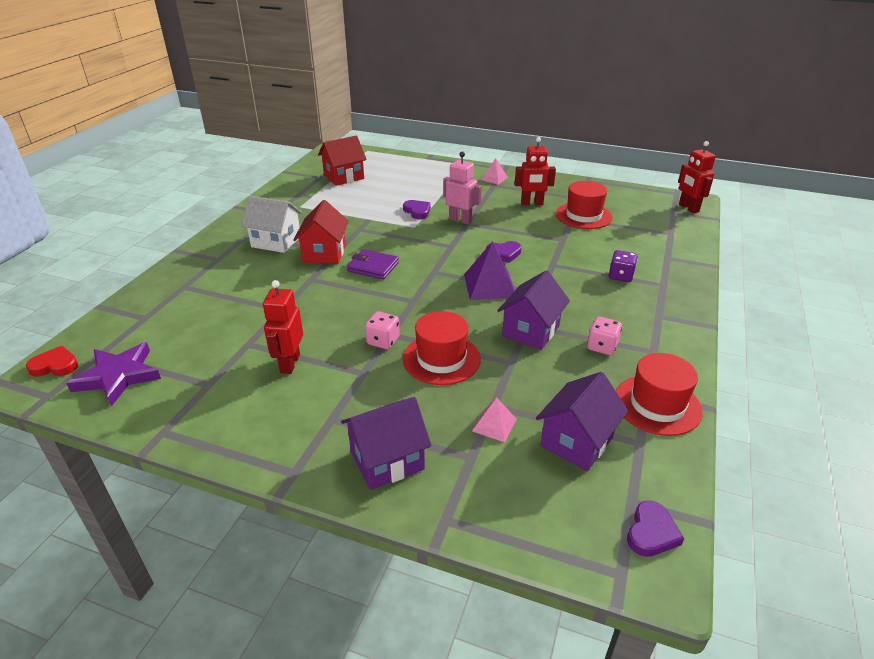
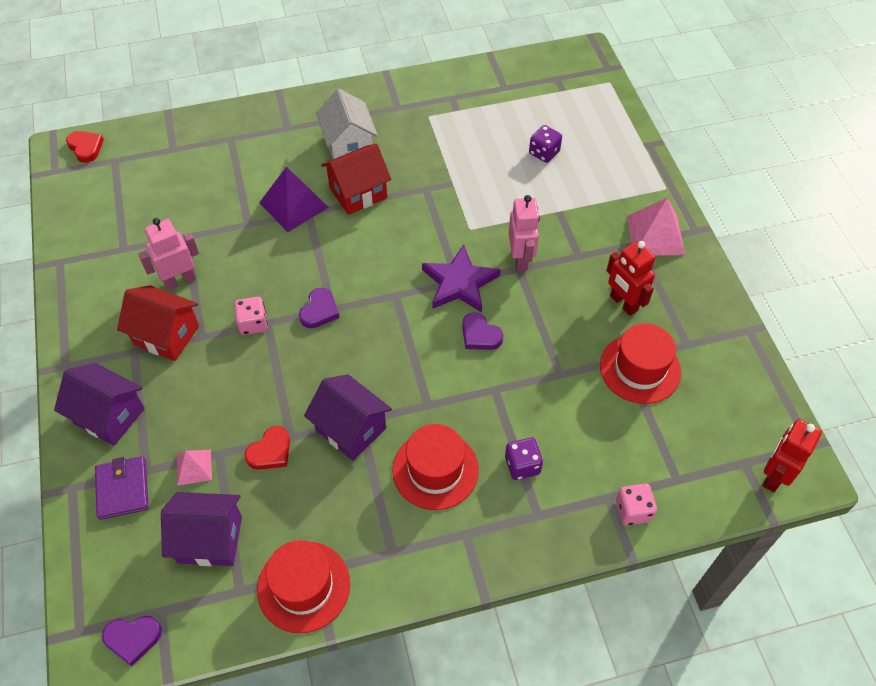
camera: 55 degrees right, 20 degrees up
purple star [66,342,161,406] -> purple star moved to [422,244,501,312]
red robot [263,280,303,374] -> pink robot [138,218,199,290]
red house [318,136,367,186] -> red house moved to [117,285,199,361]
purple wallet [347,249,399,279] -> purple wallet moved to [95,456,149,520]
purple heart [403,200,431,219] -> purple heart moved to [299,288,339,328]
red hat [403,311,481,385] -> red hat moved to [392,424,479,510]
purple pyramid [464,241,515,300] -> purple pyramid moved to [259,167,329,232]
pink pyramid [481,158,508,185] -> pink pyramid [627,198,685,256], size x1.76
purple house [497,270,570,350] -> purple house turned 45 degrees clockwise [304,374,392,461]
pink dice [587,316,622,355] -> pink dice moved to [616,483,657,525]
none -> red heart [245,426,290,470]
none -> purple dice [529,125,562,163]

